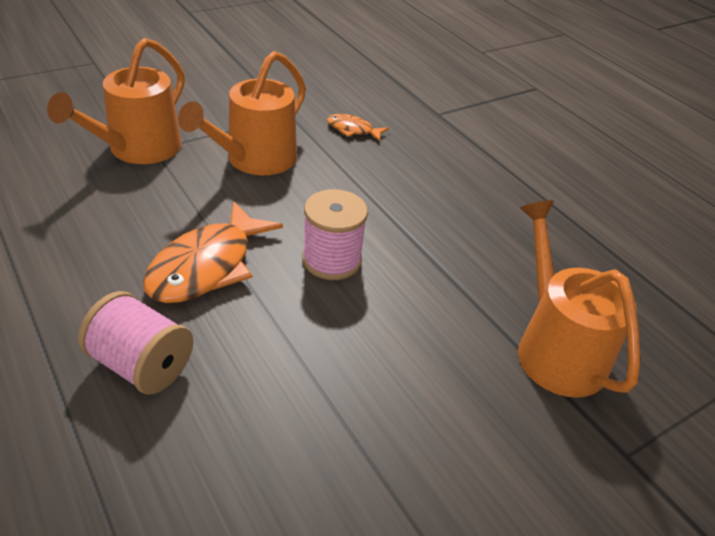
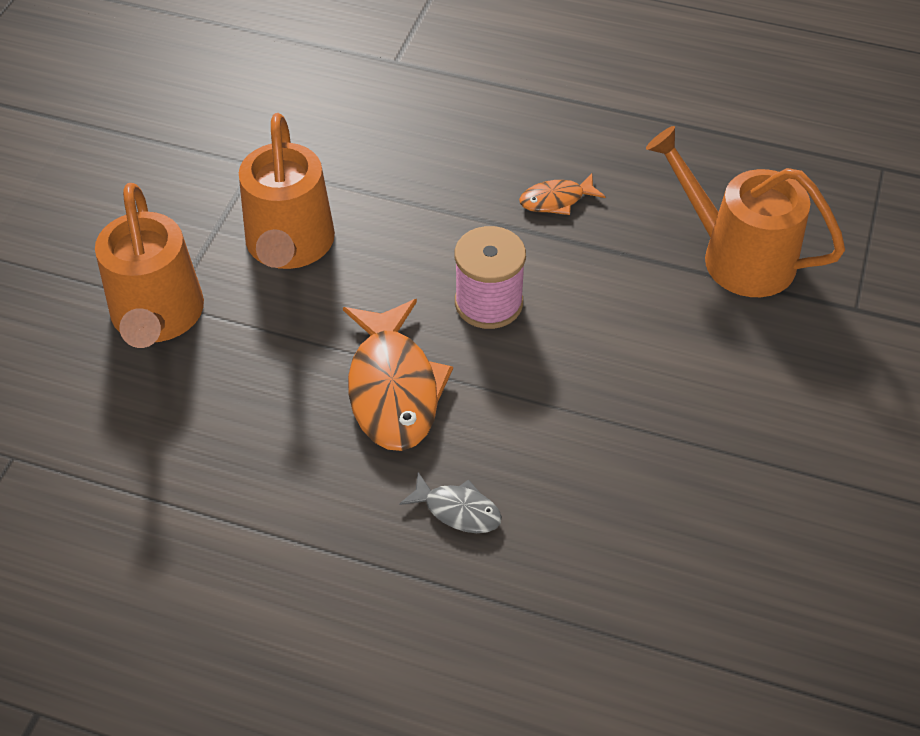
camera: 35 degrees left, 10 degrees up
pink spool [78,291,193,395] -> grey fish [399,472,502,533]
orange fish [327,114,389,141] -> orange fish moved to [519,174,605,215]

